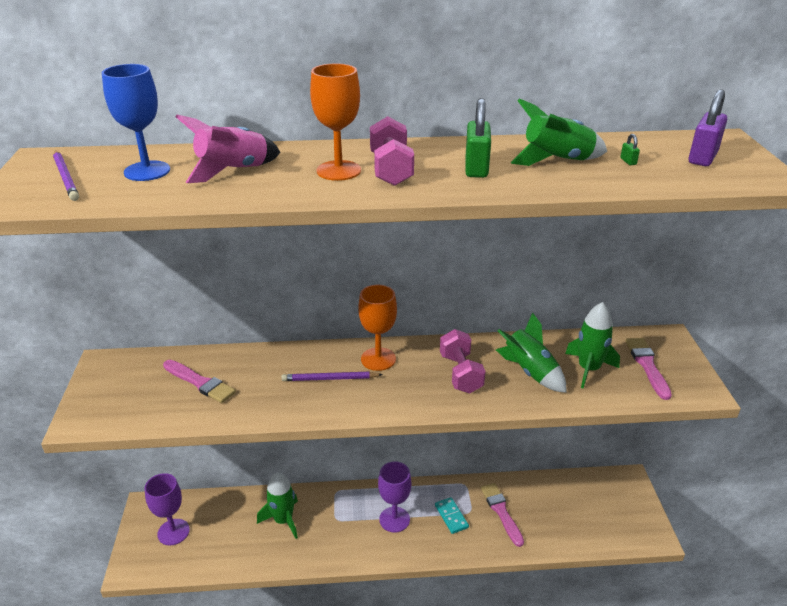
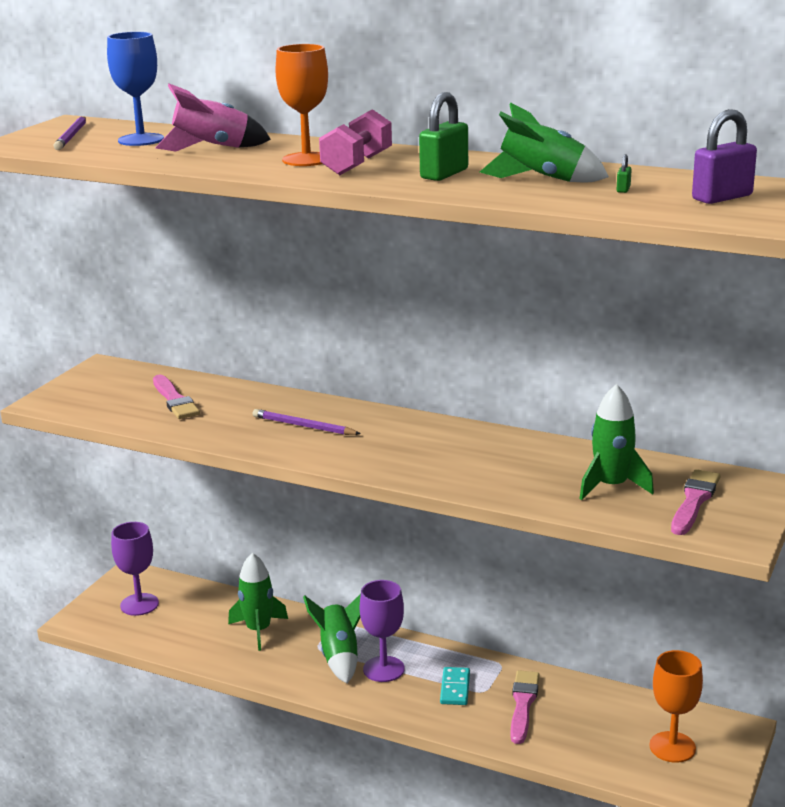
camera: 30 degrees right, 10 degrees down
orange goblet [358,285,397,371] -> orange goblet moved to [649,650,703,763]
pink dumbbell [440,329,486,393] -> none
green rocket [496,312,567,393] -> green rocket moved to [303,594,361,683]

